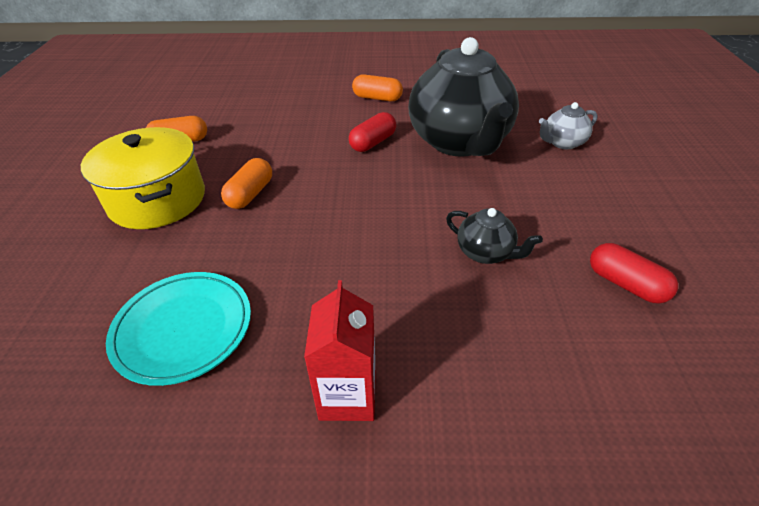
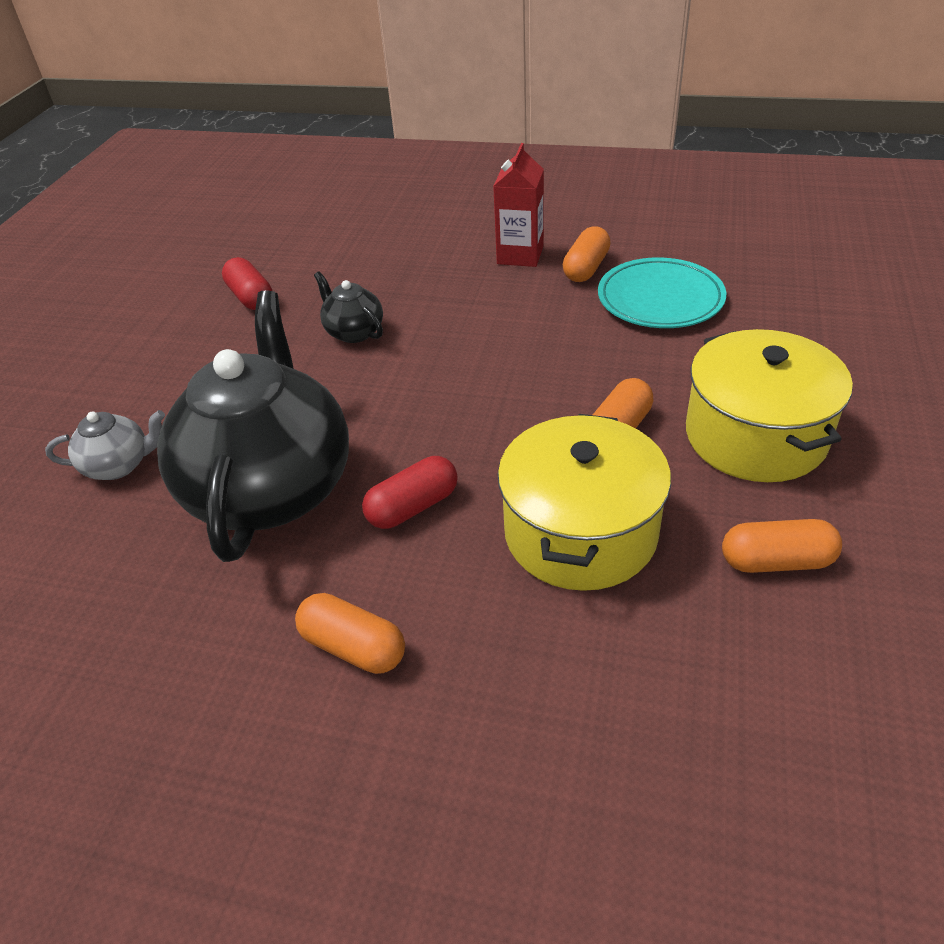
camera: 165 degrees left, 0 degrees up
none -> yellow pot [498,414,671,591]
none -> orange capsule [563,227,611,282]

